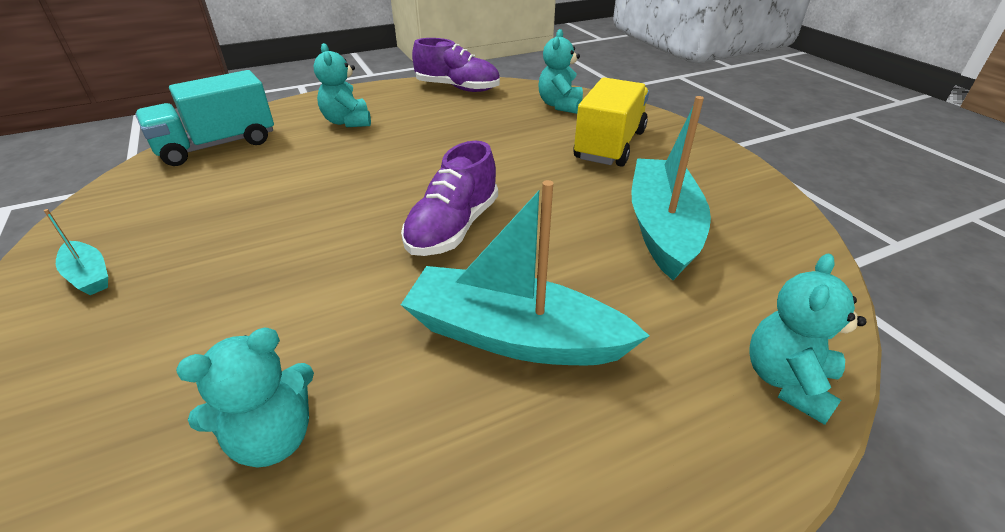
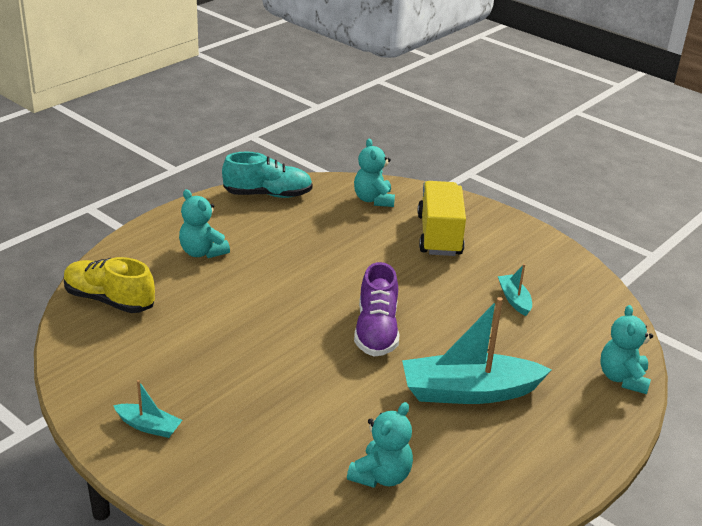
camera: 25 degrees left, 5 degrees down
turquoise truck [135,70,274,166] -> yellow shoe [64,257,155,313]
purple shoe [412,38,500,92] -> turquoise shoe [222,152,313,198]
turquoise boat [631,96,711,281] -> turquoise boat [498,264,532,316], size x0.47

